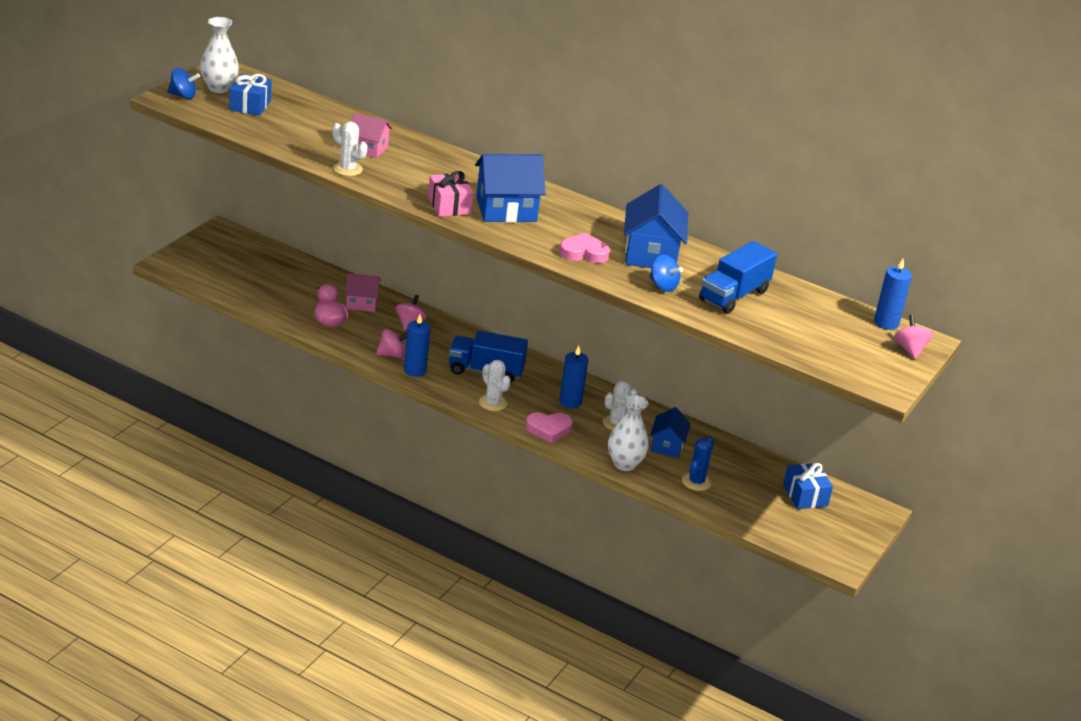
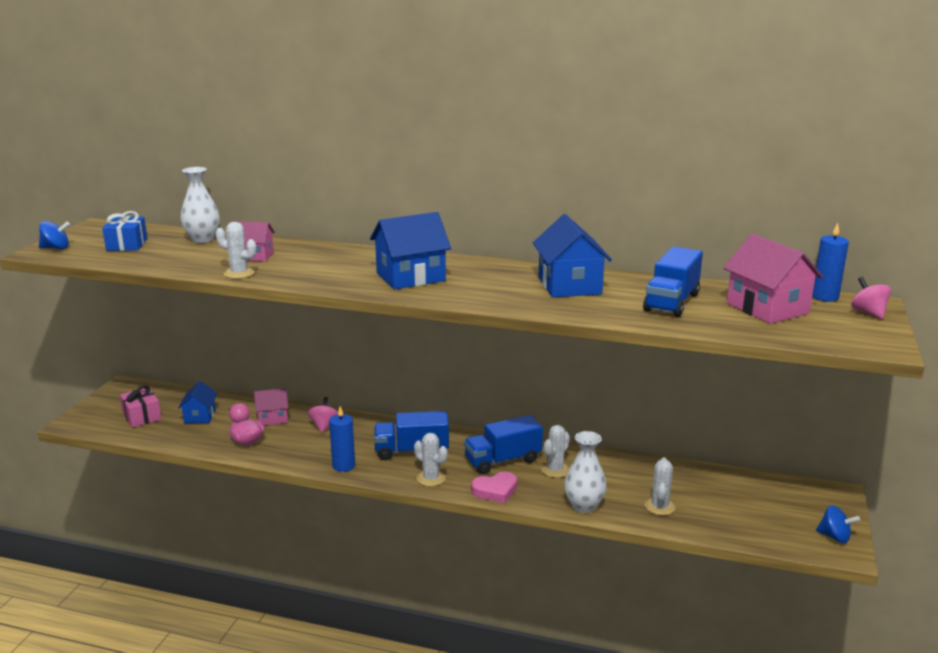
camera: 10 degrees left, 10 degrees down
white vase [200,17,239,93] -> white vase moved to [180,167,220,243]
pink spinning top [376,329,407,358] -> none
pink gift [428,171,473,217] -> pink gift moved to [120,385,162,428]
pink heart [559,233,610,263] -> none
blue candle [559,346,588,408] -> blue truck [464,415,543,474]
blue spinning top [649,255,683,292] -> blue spinning top moved to [816,505,860,543]
blue house [650,407,691,458] -> blue house moved to [178,381,217,423]
blue cactus [682,437,714,491] -> white cactus [645,457,675,516]
blue gift [783,463,833,509] -> none
none -> pink house [723,234,823,324]

